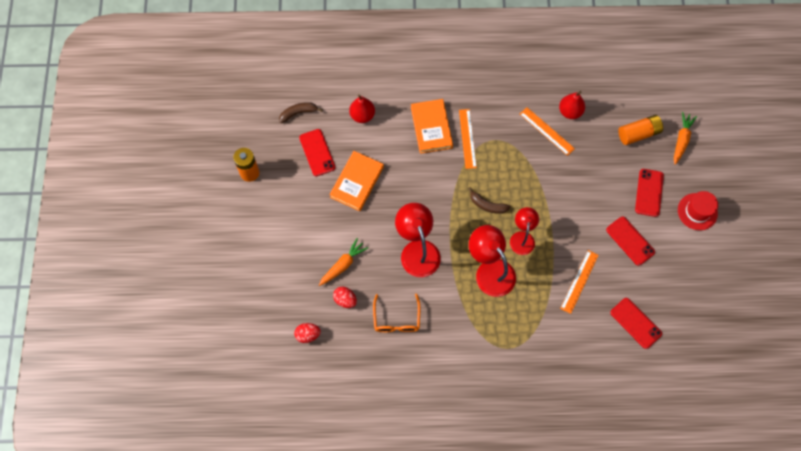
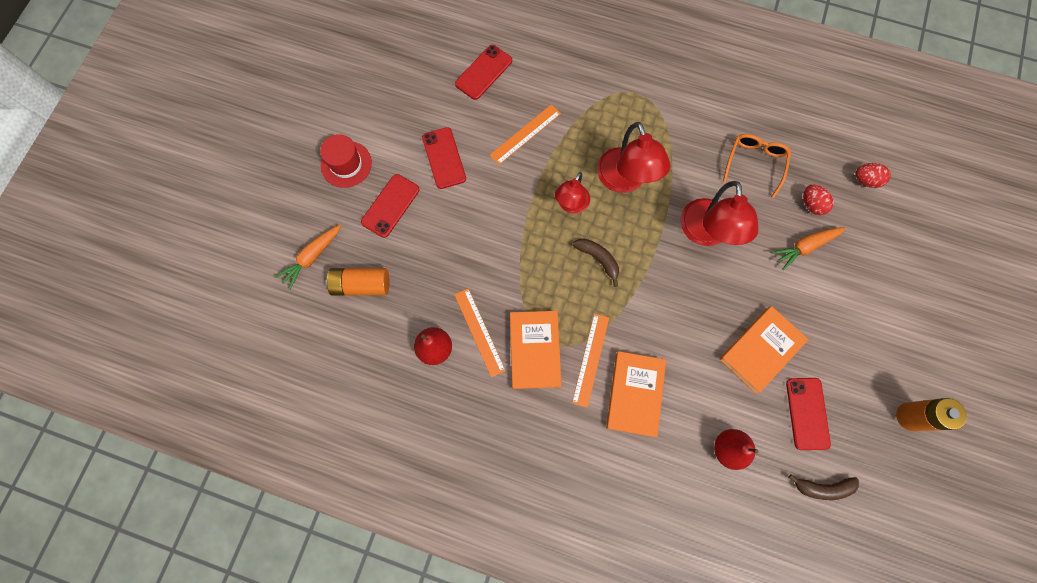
camera: 160 degrees left, 5 degrees up
red phone [610,298,662,349] -> red phone turned 60 degrees clockwise [455,45,512,100]
none -> orange book [510,311,562,389]

